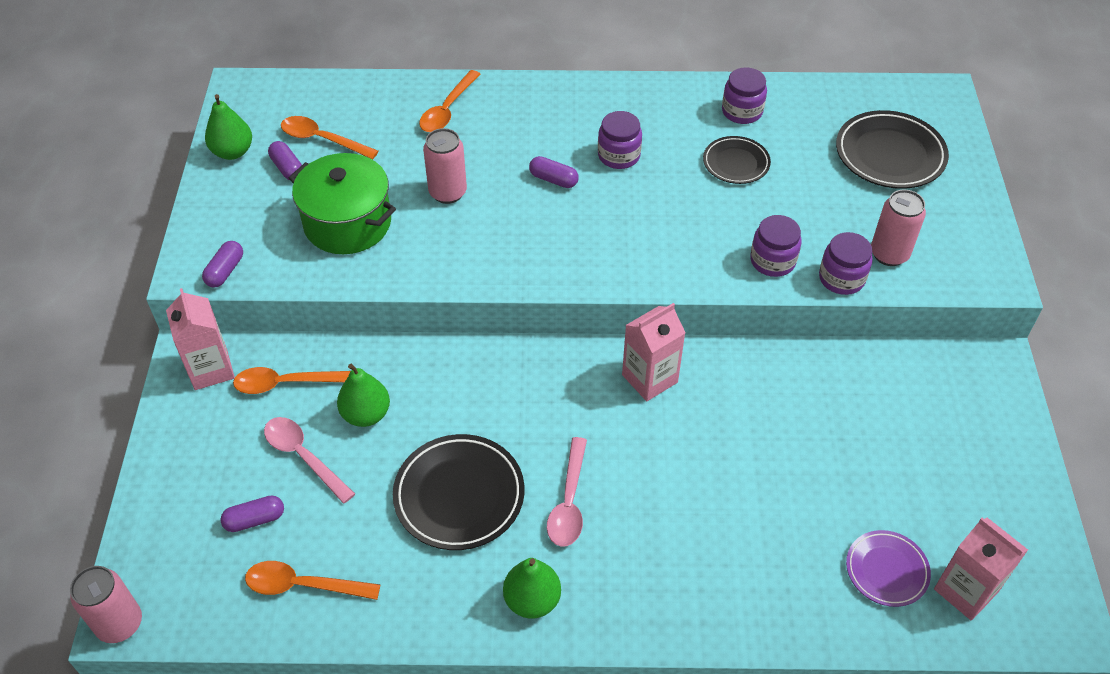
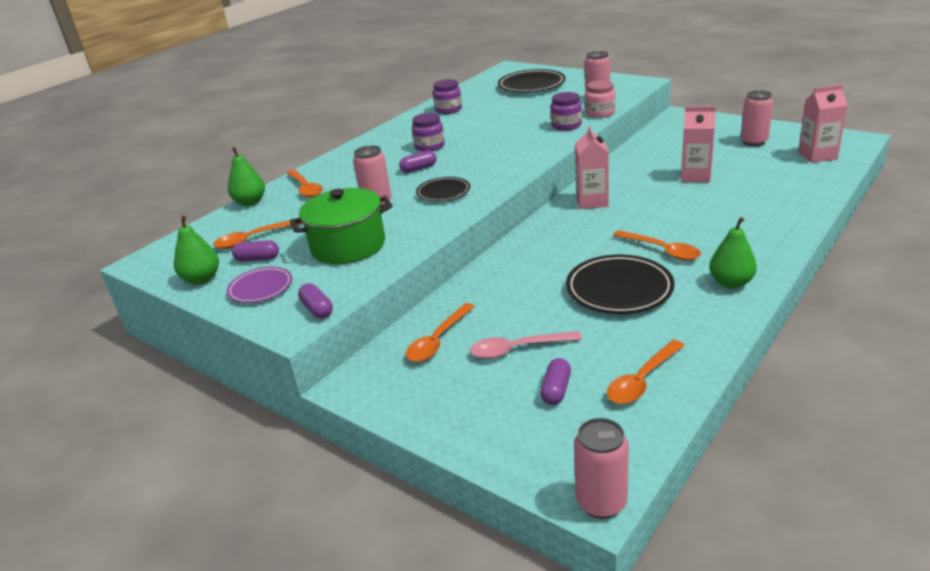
camera: 50 degrees left, 20 degrees down
pink carton [166,288,235,390] -> pink carton moved to [681,106,716,182]
green pear [337,364,390,427] -> green pear moved to [228,147,265,206]
pink spoon [547,437,587,547] -> orange spoon [613,230,701,260]
black plate [703,136,771,184] -> black plate moved to [416,177,470,202]
purple jar [819,232,873,295] -> pink jar [585,80,616,118]
purple plate [846,530,931,607] -> purple plate moved to [227,267,292,303]
none -> pink can [740,90,773,146]

